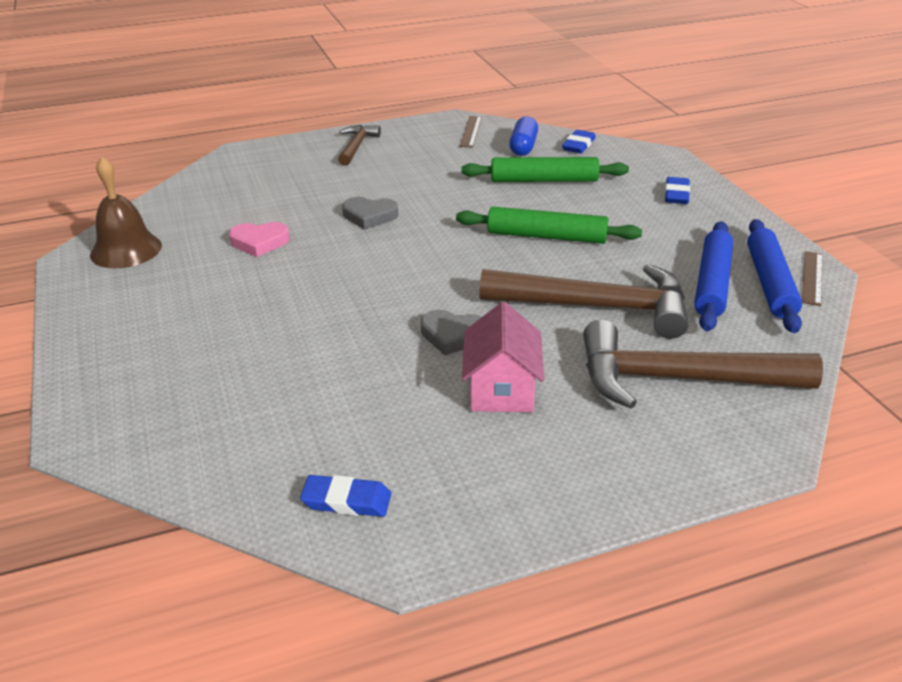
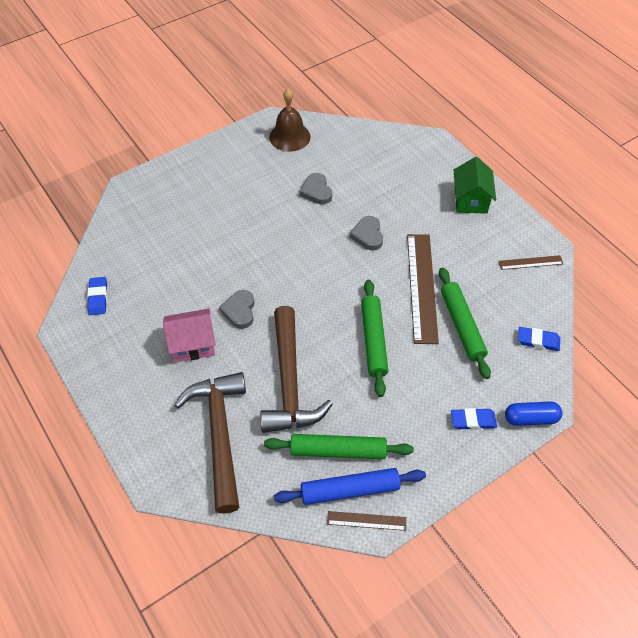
camera: 75 degrees right, 20 degrees up
pink heart [229,222,290,257] -> grey heart [300,173,332,205]
brown hammer [338,125,381,166] -> green house [454,157,496,214]
blue capsule [509,116,538,156] -> blue capsule moved to [505,401,563,426]
blue rolling pin [694,221,733,331] -> green rolling pin [264,434,414,459]
none -> brown ruler [407,234,439,344]

